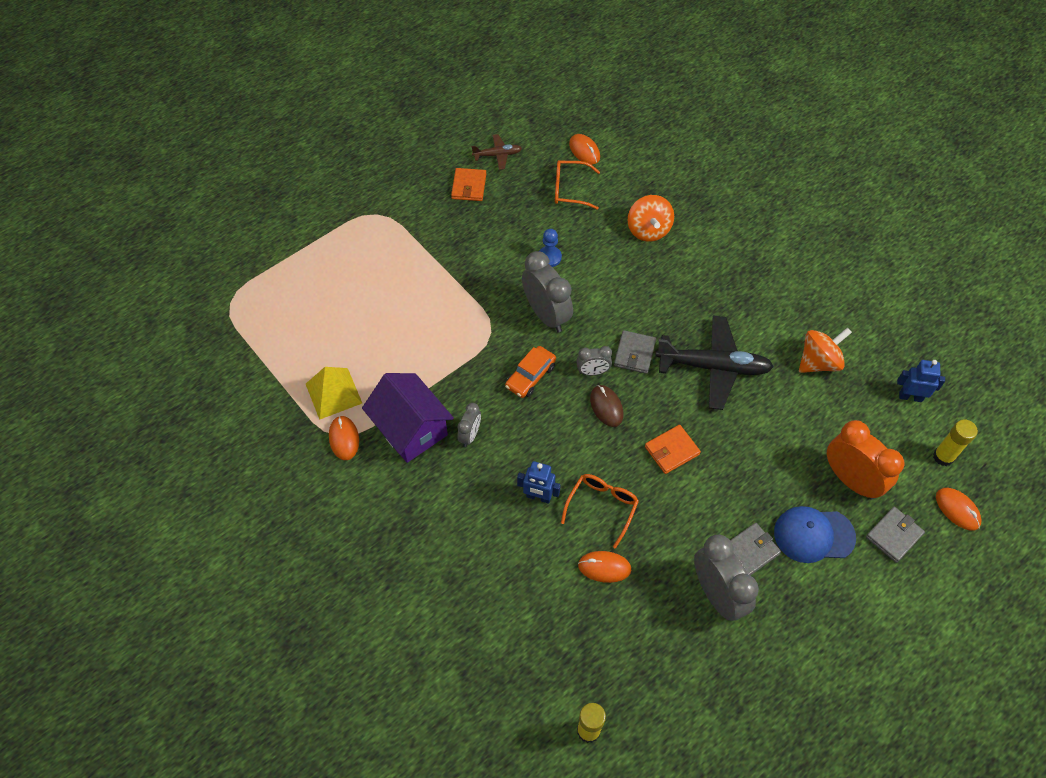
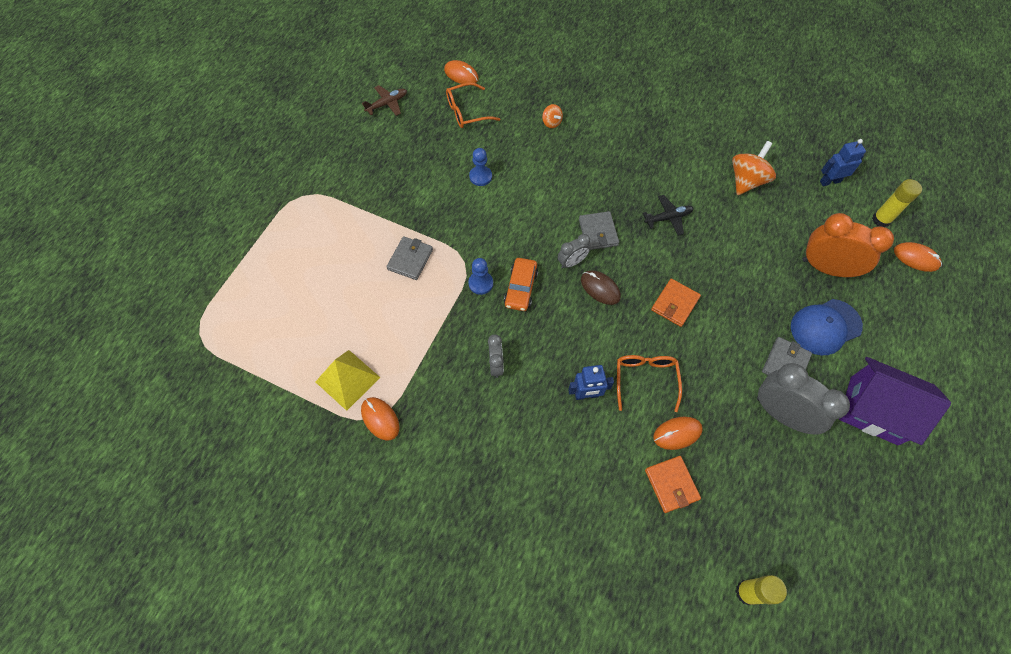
camera: 25 degrees left, 5 degrees up
purple house [362,373,454,463] -> purple house moved to [839,357,951,445]
orange wallet [451,168,486,201] -> orange wallet moved to [645,456,701,513]
grey clock [522,251,573,332] -> none
orange spinning top [628,195,674,242] -> orange spinning top [542,104,563,128], size x0.53
black plane [656,316,774,410] -> black plane [643,195,694,236], size x0.49
grey wallet [866,507,925,563] -> grey wallet moved to [386,236,433,280]
none -> blue pawn [468,258,493,295]

